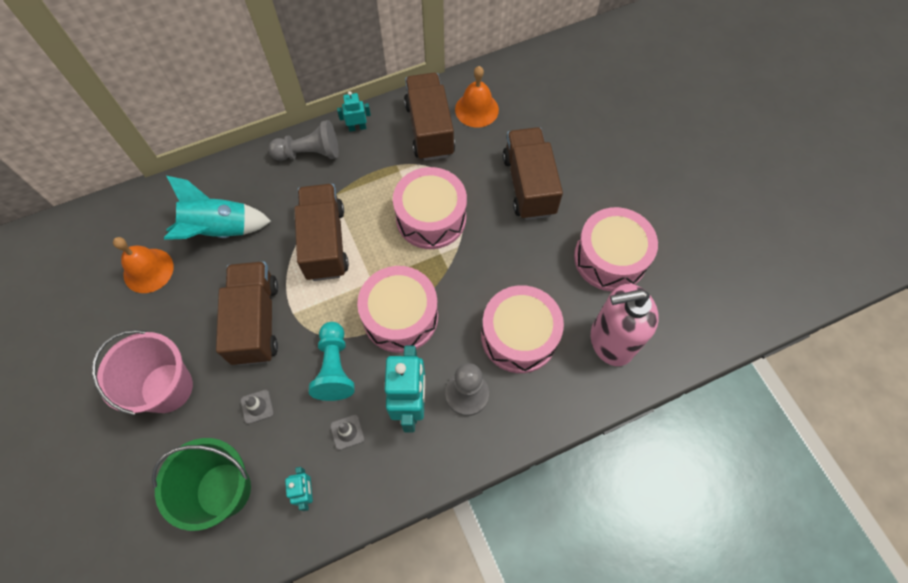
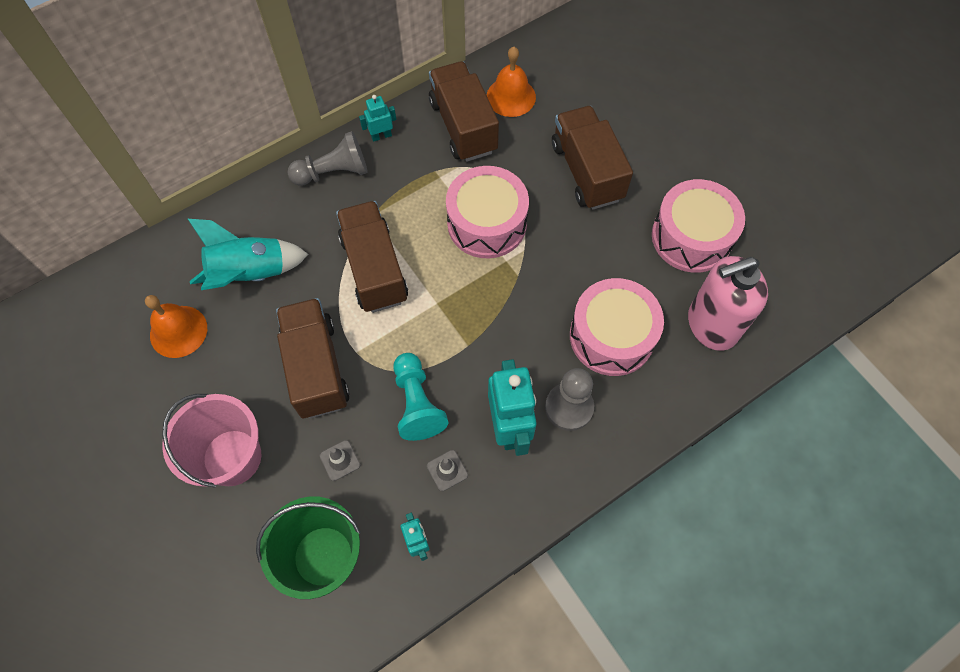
camera: 10 degrees left, 0 degrees up
pink drum [357,266,438,353] -> none

